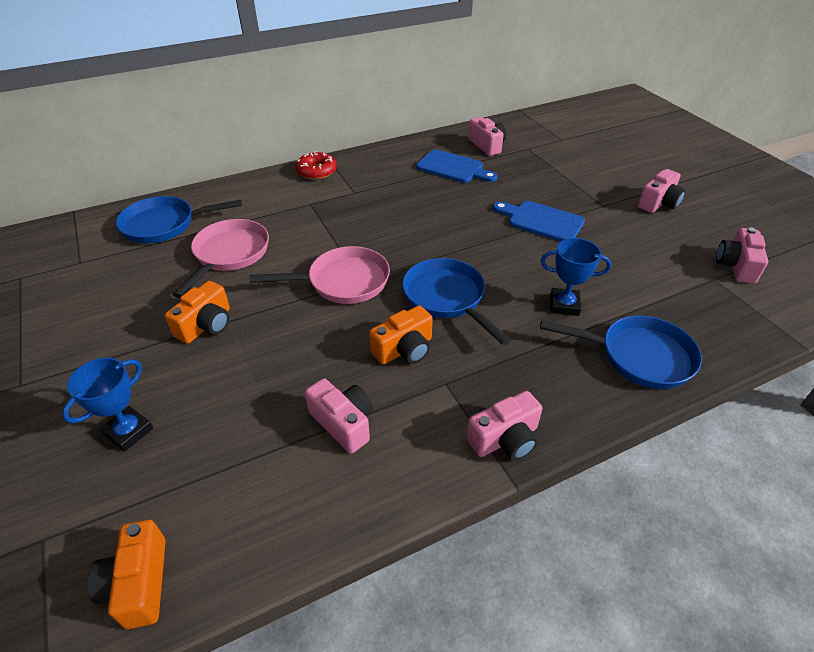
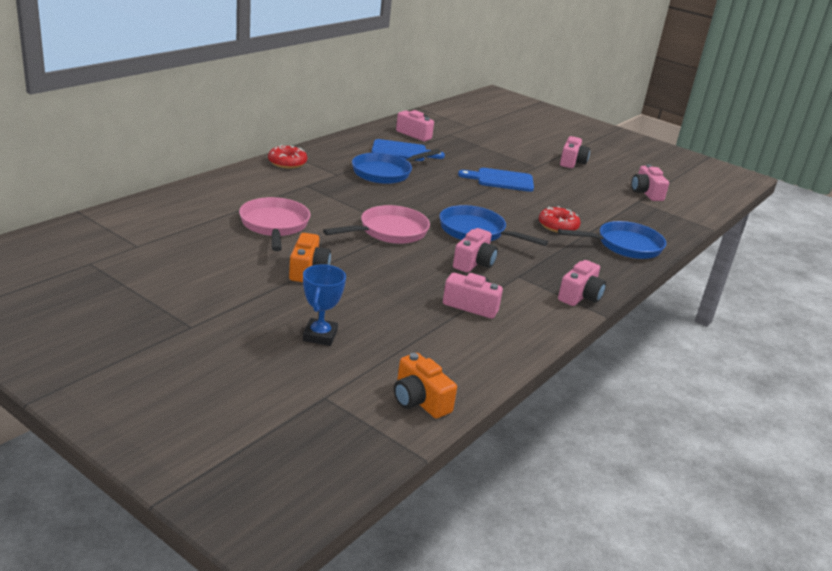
camera: 30 degrees left, 15 degrees down
blue pan [116,196,242,244] -> blue pan moved to [352,149,441,184]
orange camera [369,305,433,364] -> pink camera [453,228,498,273]
blue trophy [540,238,611,316] -> red donut [539,206,581,233]

